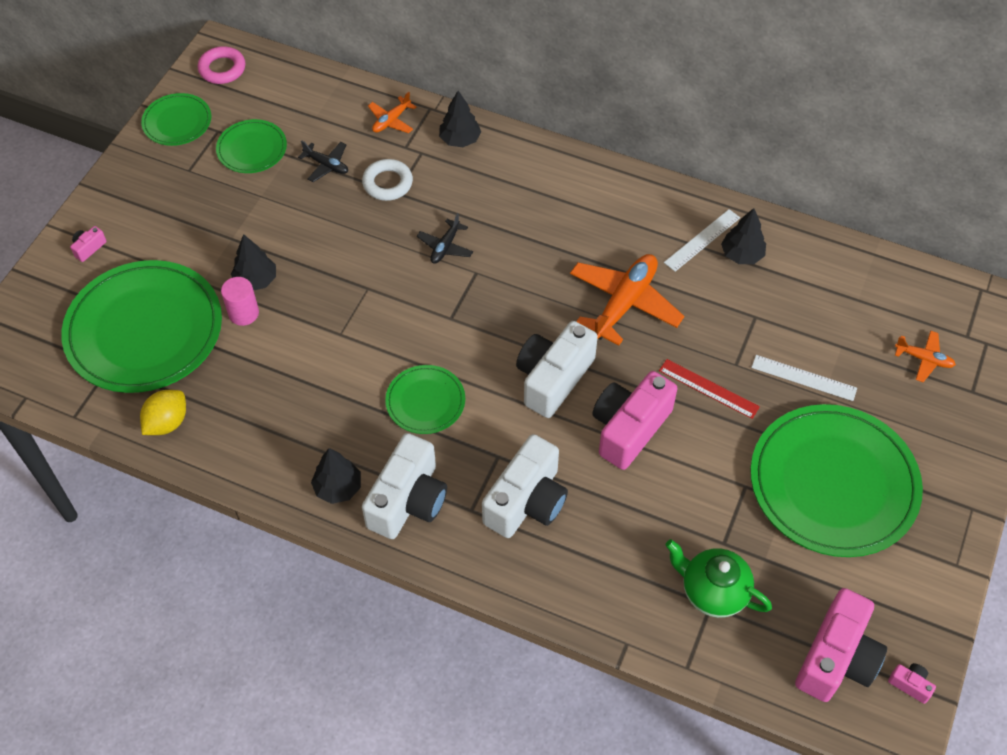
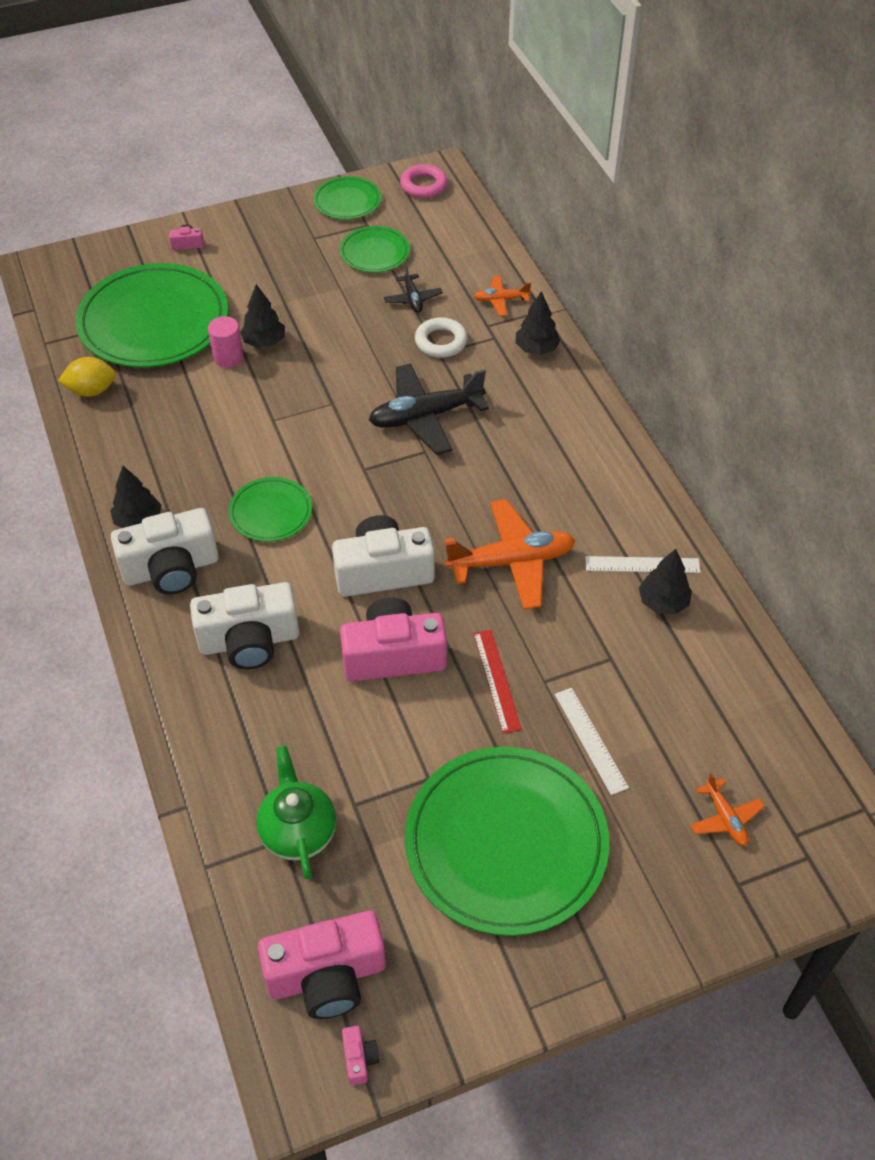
camera: 45 degrees right, 5 degrees down
black plane [417,213,473,263] -> black plane [369,363,489,455], size x1.99

